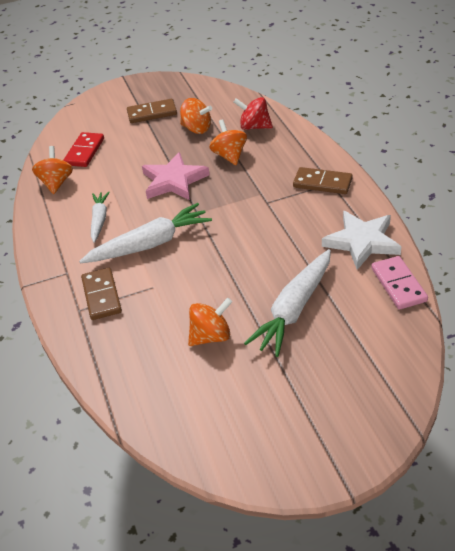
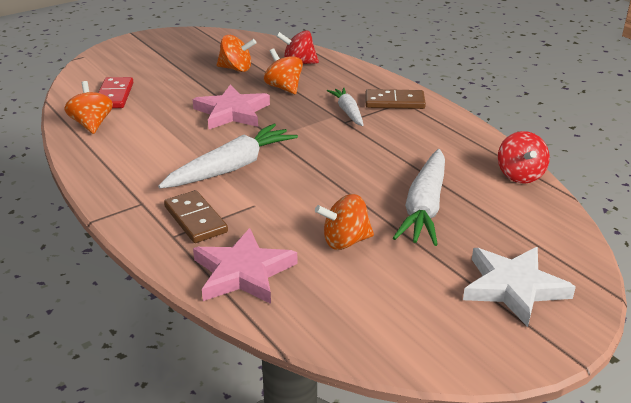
camera: 20 degrees left, 10 degrees down
white carrot [91,192,110,243] -> white carrot moved to [327,88,364,126]
brown domino [127,99,177,123] -> none
orange spinning top [188,297,232,346] -> orange spinning top turned 150 degrees counterclockwise [315,194,374,250]
white star [322,211,401,270] -> white star moved to [463,247,576,327]
pink domino [371,256,428,310] -> red spinning top [498,131,550,184]
none -> pink star [193,228,297,304]

